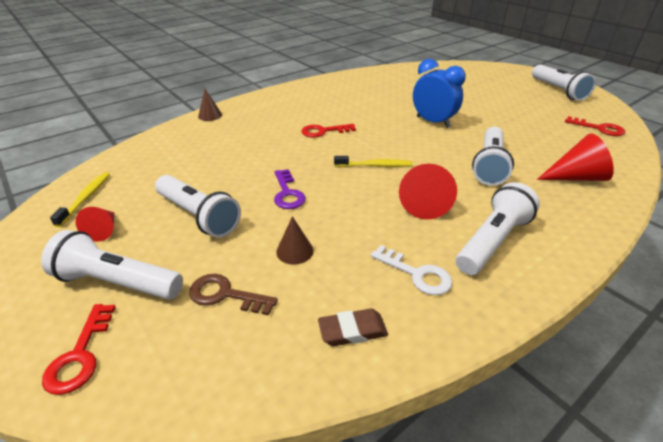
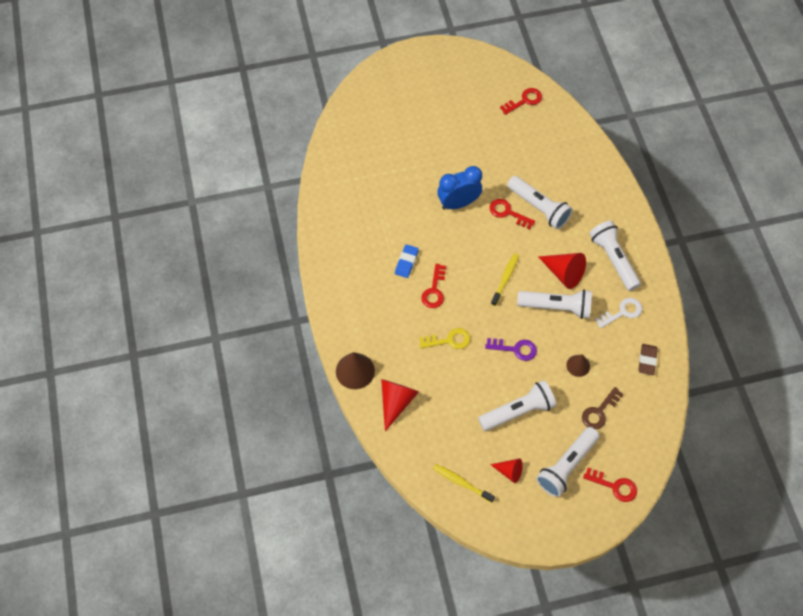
camera: 65 degrees left, 25 degrees up
brown cone [198,89,222,121] -> brown cone [336,352,375,389], size x1.65
white flashlight [532,64,596,101] -> white flashlight moved to [517,289,592,319]
red cone [537,133,614,181] -> red cone moved to [381,379,419,431]
none -> blue eraser [395,244,419,278]
none -> yellow key [420,328,470,349]
none -> red key [490,199,535,229]

